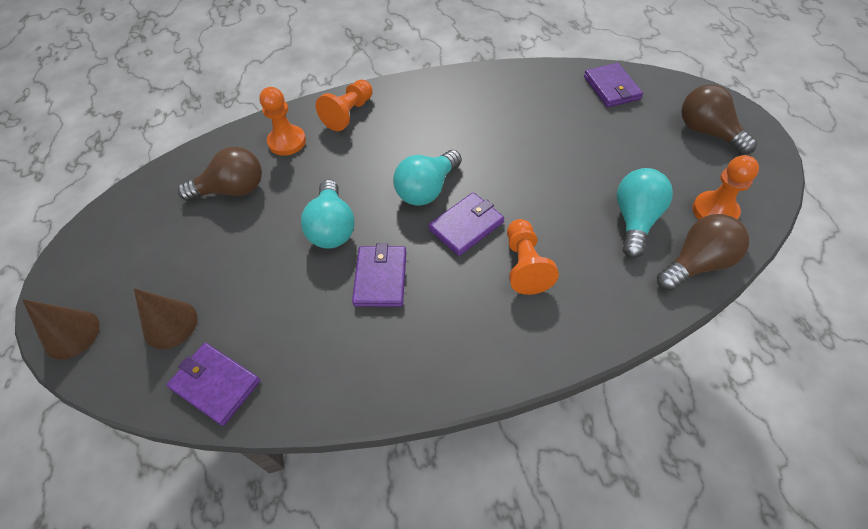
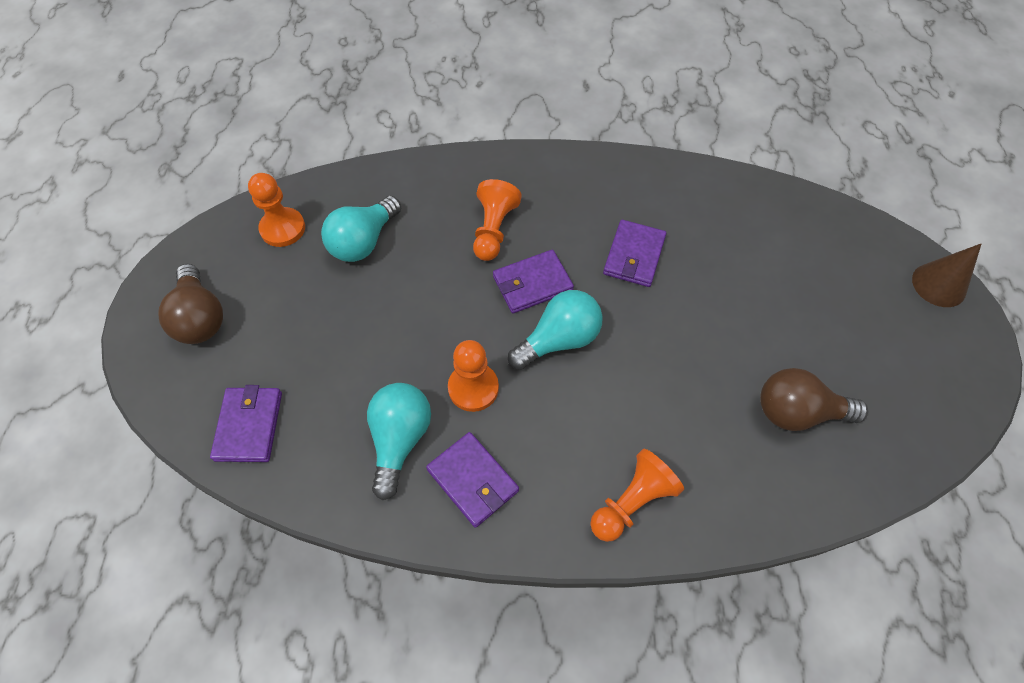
camera: 165 degrees left, 5 degrees up
brown cone [134,288,197,349] -> none
purple wallet [166,343,260,426] -> purple wallet moved to [426,432,519,528]
orange pawn [259,87,306,156] -> orange pawn moved to [448,340,499,412]
turquoise light bulb [301,180,355,249] -> turquoise light bulb moved to [367,383,431,500]
brown light bulb [657,214,750,291] -> none

